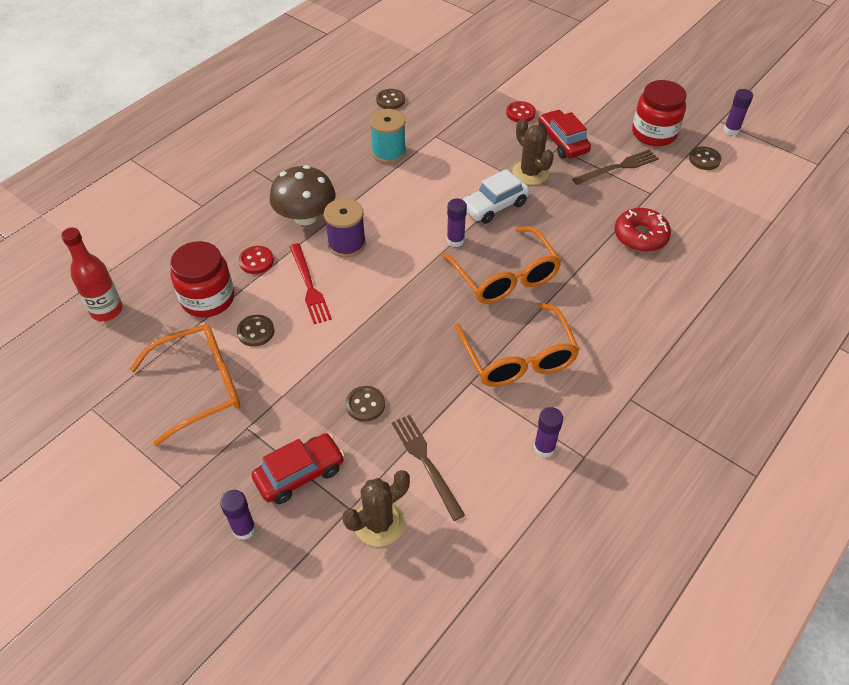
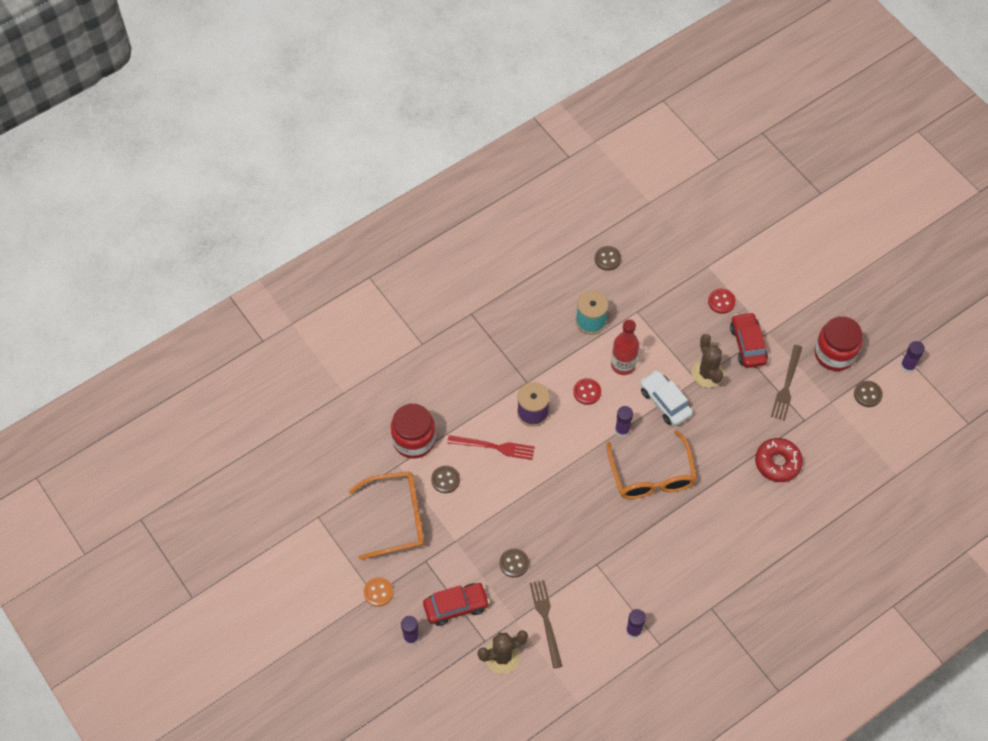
camera: 15 degrees right, 10 degrees up
red bottle [61,228,123,321] -> red bottle moved to [611,319,639,375]
red button [239,246,274,274] -> red button moved to [573,378,601,405]
brown mushroom [270,165,335,225] -> none
red fork [289,243,332,324] -> red fork turned 75 degrees counterclockwise [447,435,535,460]
orange glasses [455,303,580,387] -> none
white car [463,169,530,224] -> white car turned 75 degrees clockwise [640,370,693,426]
brown fork [572,149,659,185] -> brown fork turned 120 degrees clockwise [771,345,802,421]
none -> orange button [364,577,394,607]

